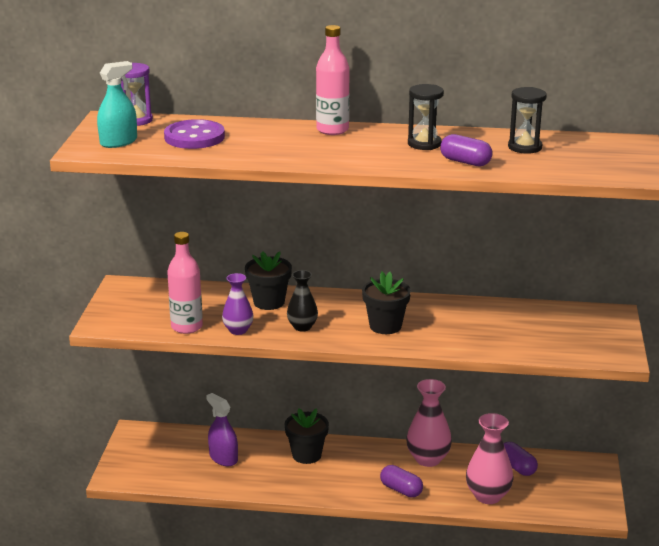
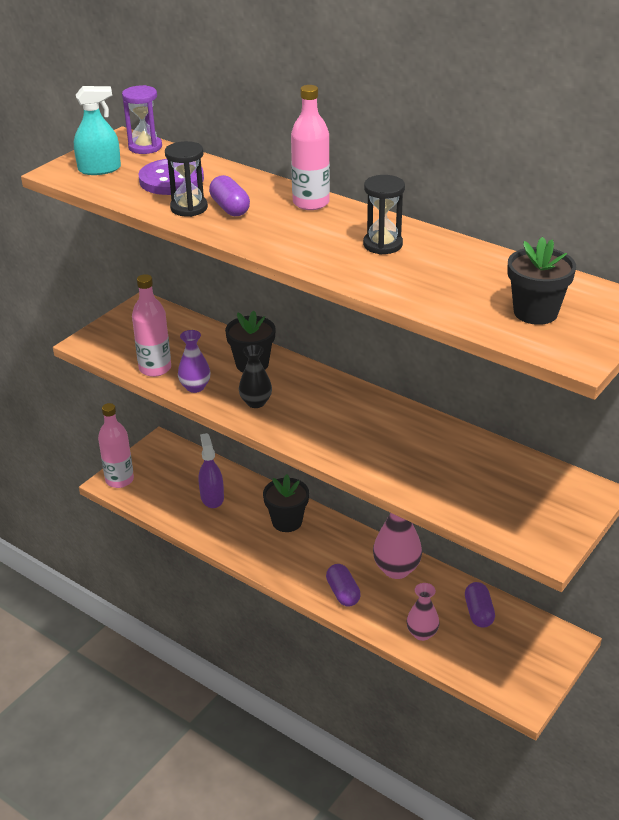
camera: 30 degrees right, 10 degrees up
black flower pot [362,272,411,334] -> black flower pot moved to [508,237,576,325]
purple capsule [440,134,492,166] -> purple capsule moved to [209,175,250,216]
pink vase [466,413,513,504] -> pink vase [407,583,440,641], size x0.63
black hourglass [508,87,547,154] -> black hourglass moved to [165,141,208,217]
none -> pink bottle [98,403,134,488]

